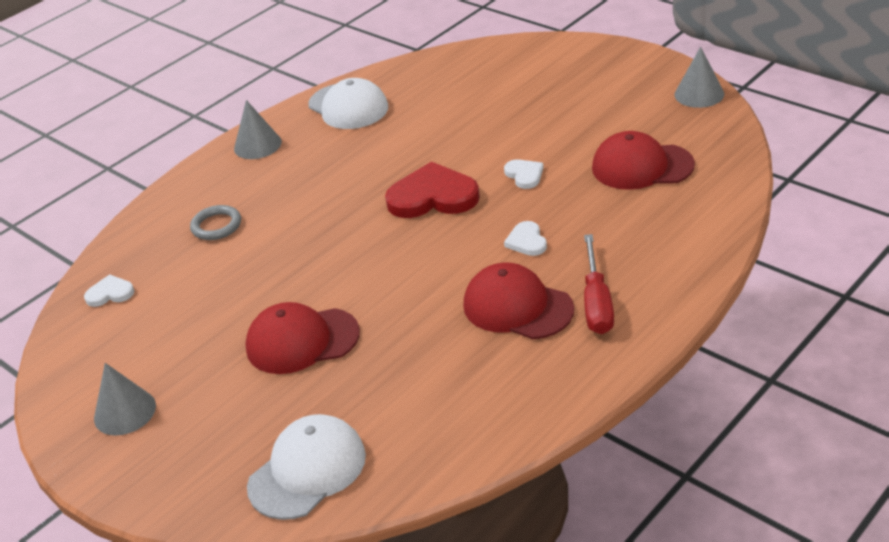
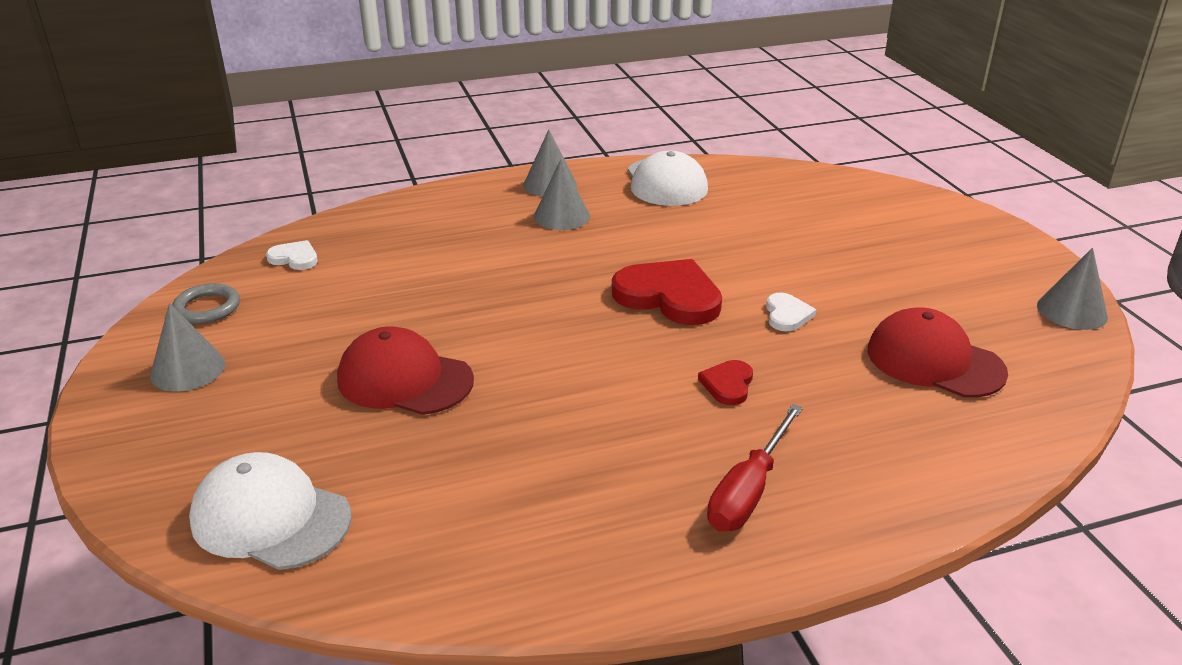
camera: 25 degrees right, 5 degrees down
grey ring [190,205,241,240] -> grey ring moved to [172,283,240,324]
white cap [247,414,366,520] -> white cap turned 135 degrees counterclockwise [189,452,352,570]
red cap [463,263,574,339] -> none
white heart [504,221,547,256] -> red heart [698,360,753,405]
none -> grey cone [534,159,590,230]

